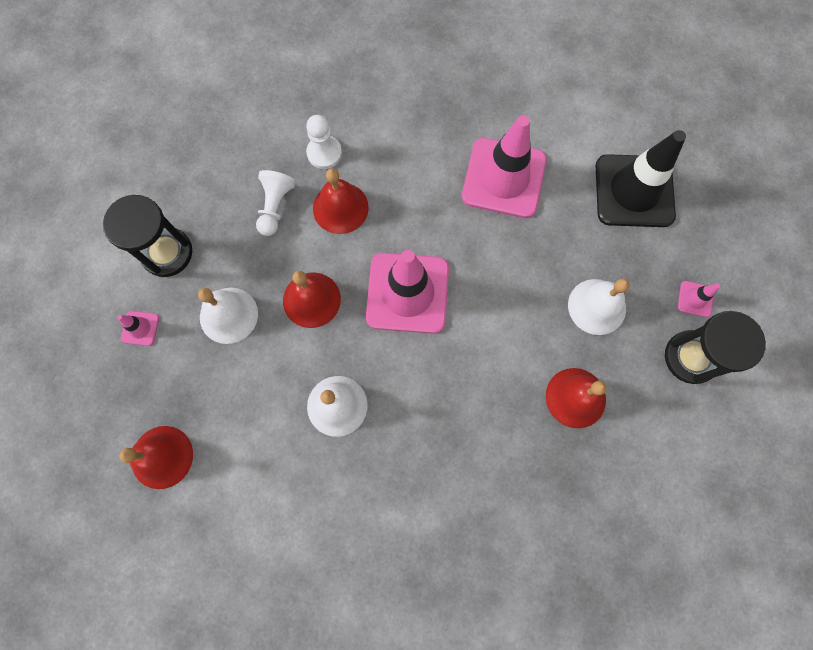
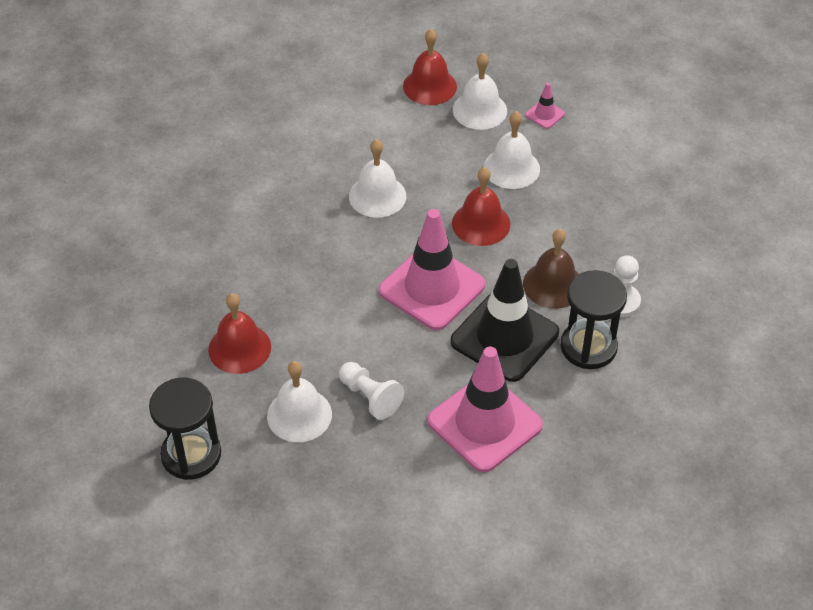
camera: 125 degrees right, 25 degrees down
black hourglass [103,195,192,277] -> black hourglass moved to [560,270,627,369]
white pawn [256,170,296,236] -> white pawn moved to [339,362,404,420]
red bell [313,168,369,234] -> brown bell [523,229,579,309]
black traffic cone [596,130,686,227] -> black traffic cone moved to [450,259,559,382]
pink traffic cone [678,281,720,317] -> none
none -> white bell [453,53,507,130]

